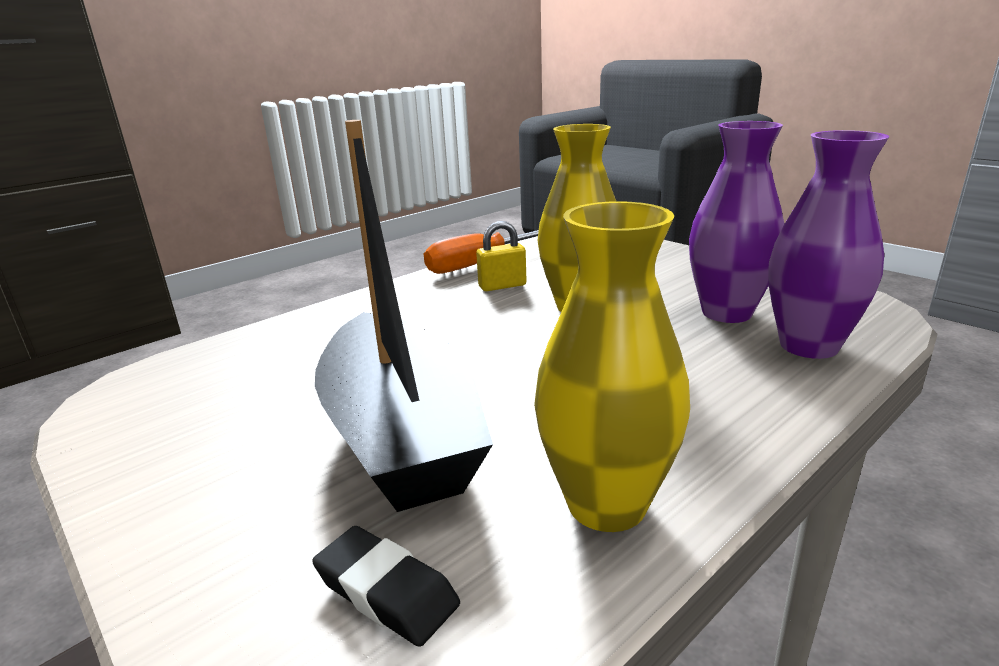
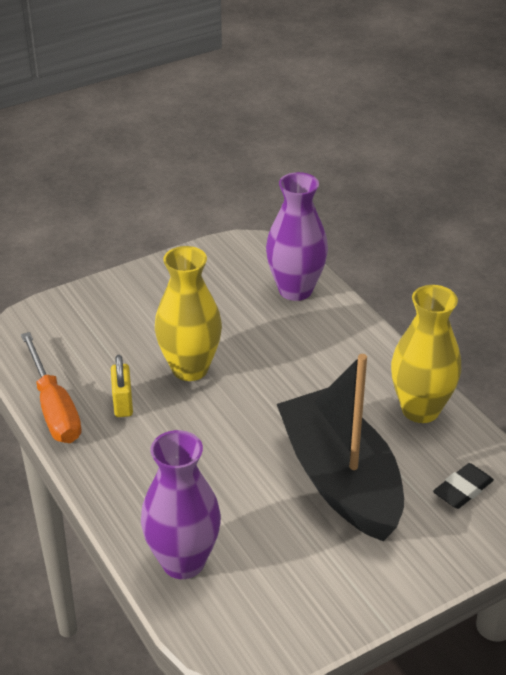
camera: 80 degrees left, 15 degrees up
black boat [315,120,493,512] -> black boat turned 105 degrees counterclockwise [277,354,404,541]
purple vase [689,121,784,323] -> purple vase moved to [141,430,221,579]

